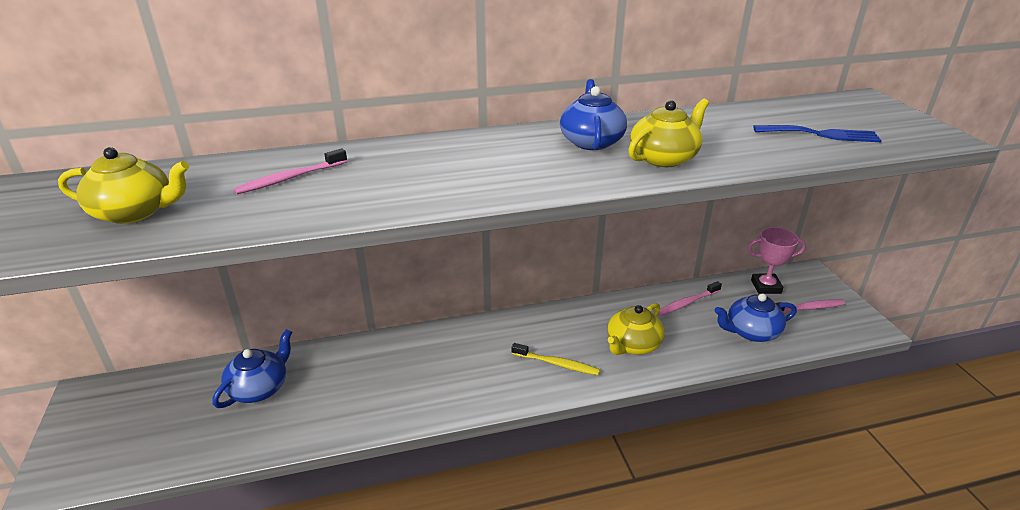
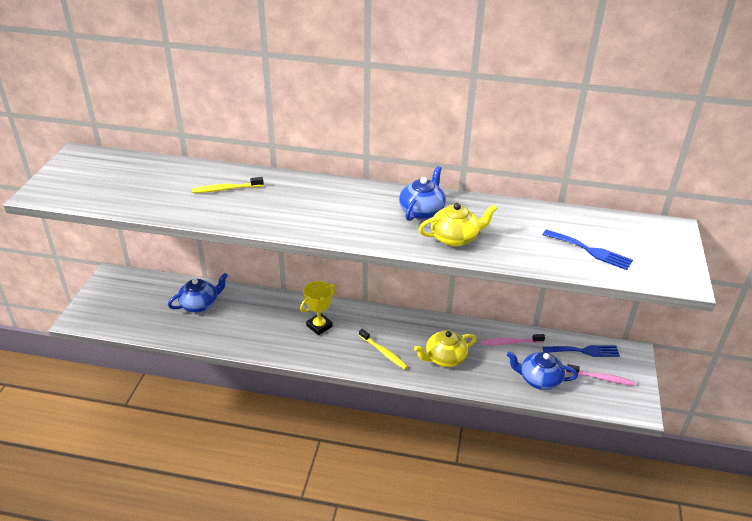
camera: 25 degrees right, 5 degrees up
yellow teapot [58,147,189,224] -> none
pink toothbrush [233,149,347,194] -> yellow toothbrush [192,177,264,193]
pink trophy [748,227,806,294] -> blue fork [543,345,620,357]
none -> yellow trophy [300,281,336,335]

